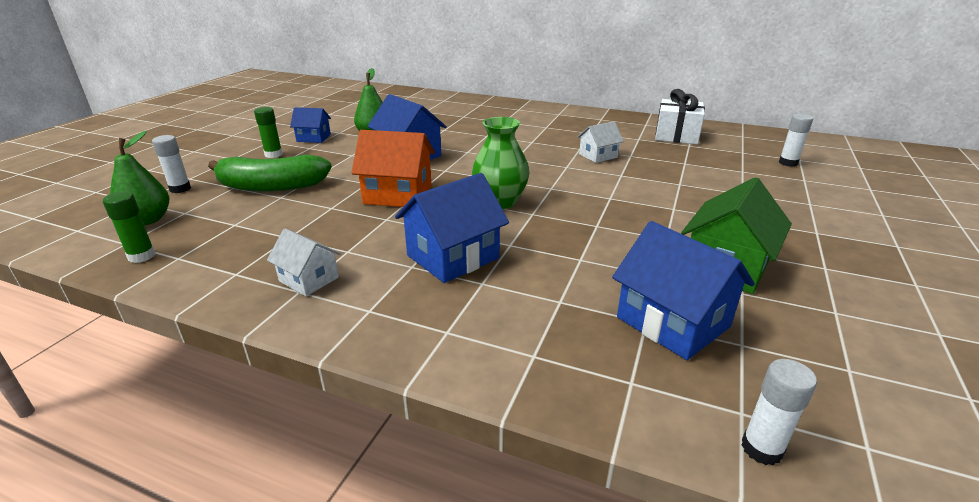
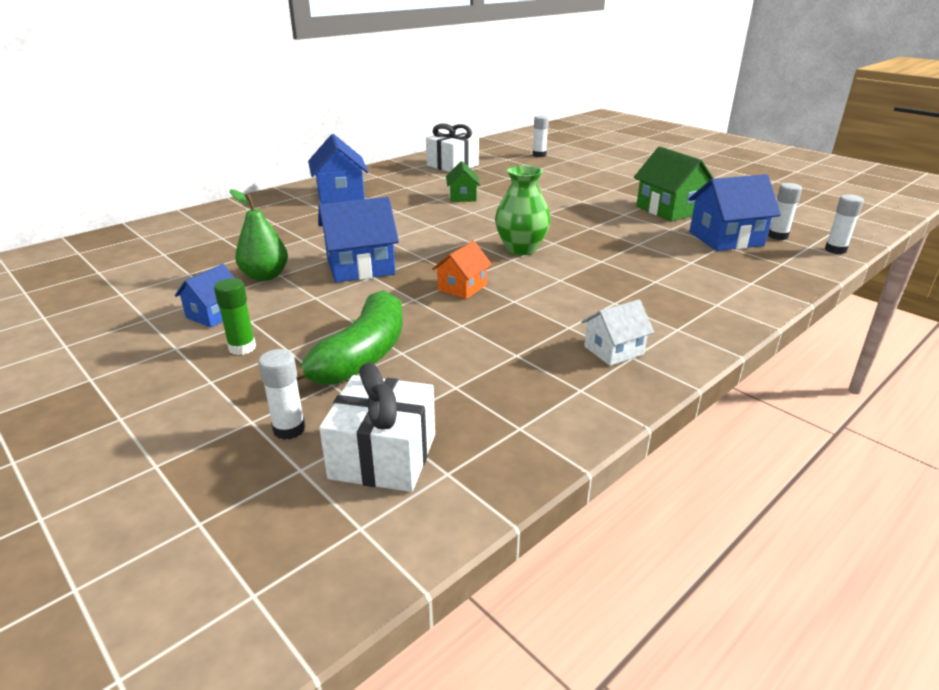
camera: 65 degrees left, 0 degrees up
green glue stick [103,191,155,263] -> none
green pear [110,131,169,225] -> white gift [319,363,435,492]
orange house [352,130,435,207] -> orange house [432,241,492,299], size x0.59
blue house [395,173,509,283] -> blue house moved to [308,134,368,204]
white house [577,121,624,163] -> green house [446,161,480,202]
none -> white glue stick [768,183,802,240]

